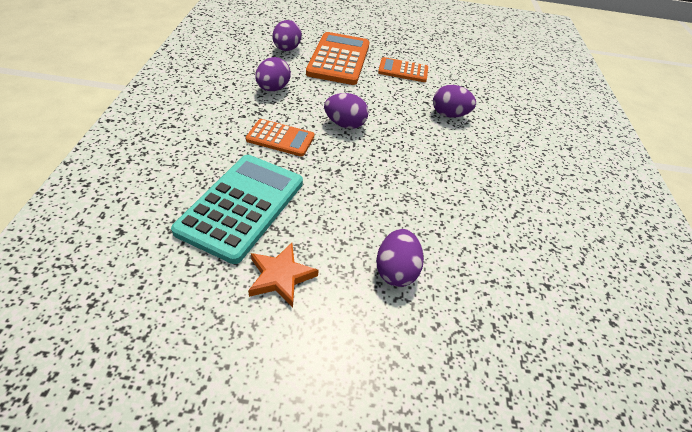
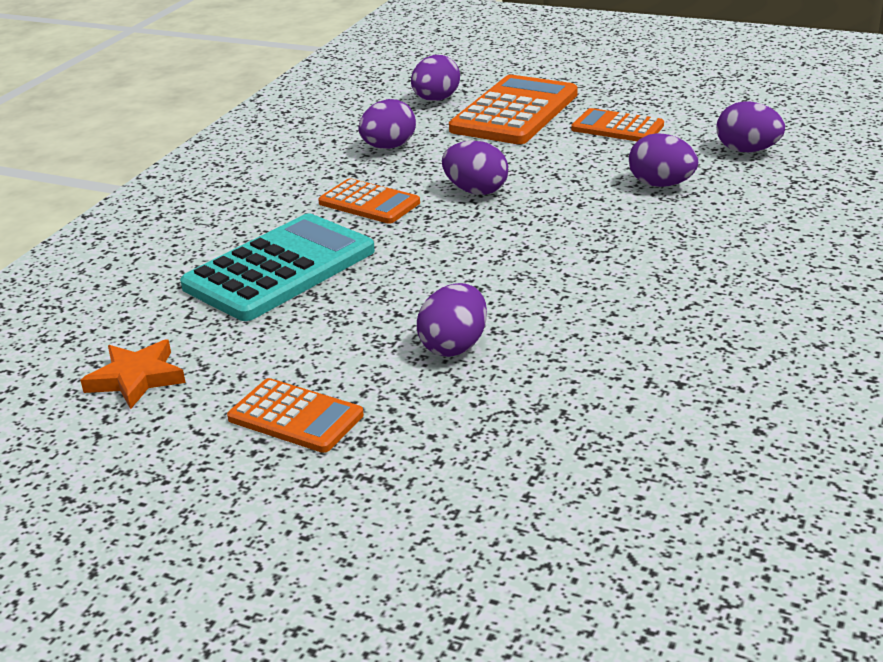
camera: 25 degrees right, 15 degrees down
orange star [248,243,319,307] -> orange star moved to [80,339,186,409]
none -> orange calculator [227,378,364,453]
none -> purple egg [716,101,785,152]

